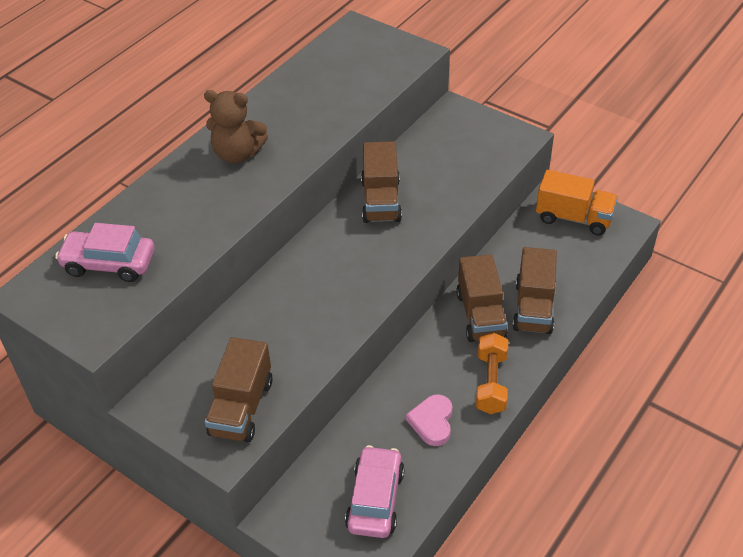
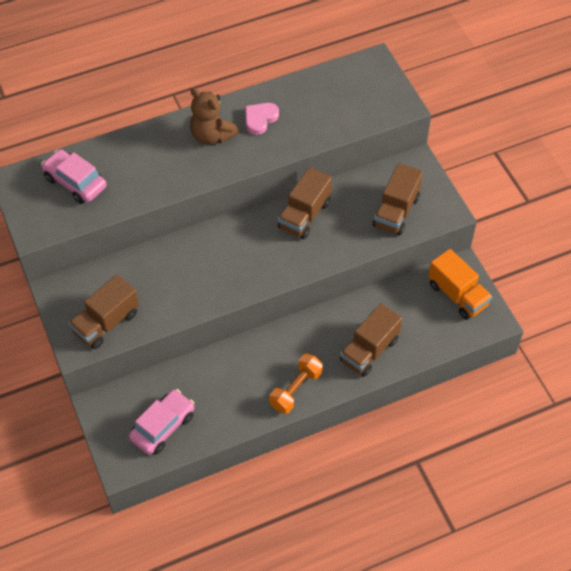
camera: 30 degrees right, 10 degrees up
pink heart [406,394,452,446] -> pink heart moved to [245,103,279,135]
brown truck [456,254,508,342] -> brown truck moved to [372,163,423,236]

